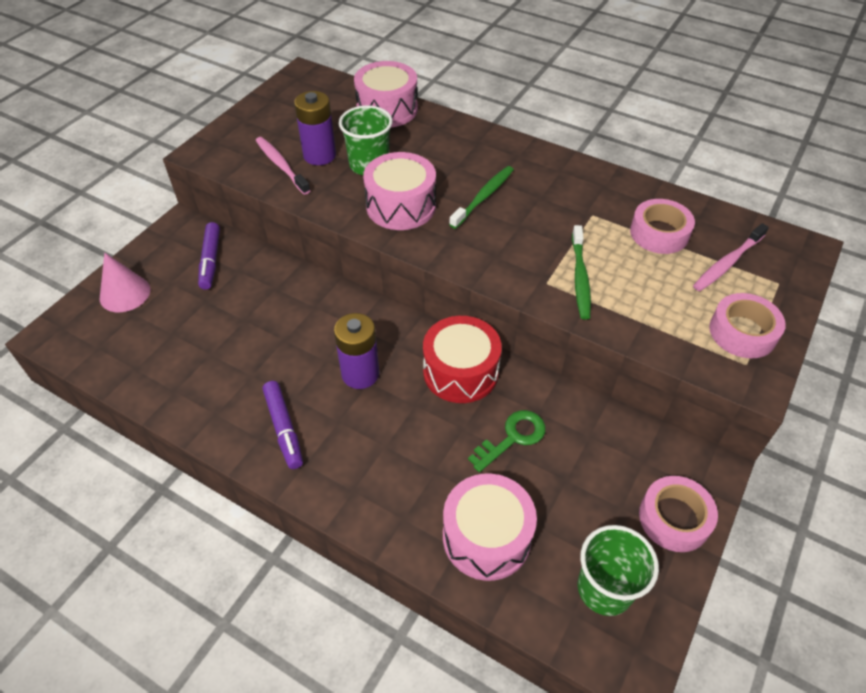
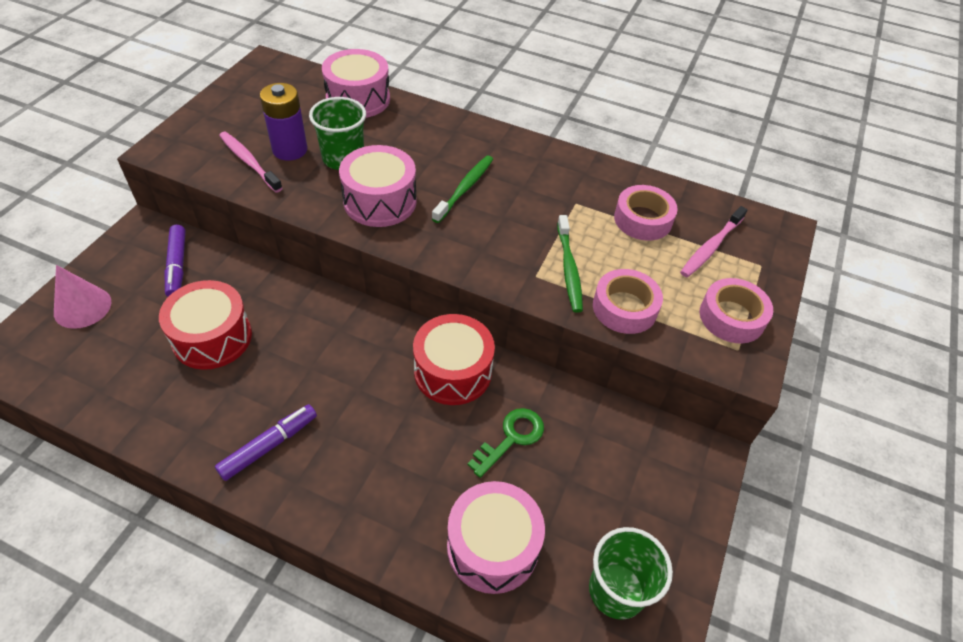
camera: 10 degrees left, 0 degrees up
purple marker [263,381,303,469] -> purple marker turned 105 degrees counterclockwise [215,404,317,481]
purple battery [334,313,379,389] -> none
pink tape [639,476,718,552] -> pink tape moved to [593,269,663,334]
none -> red drum [159,280,252,370]

